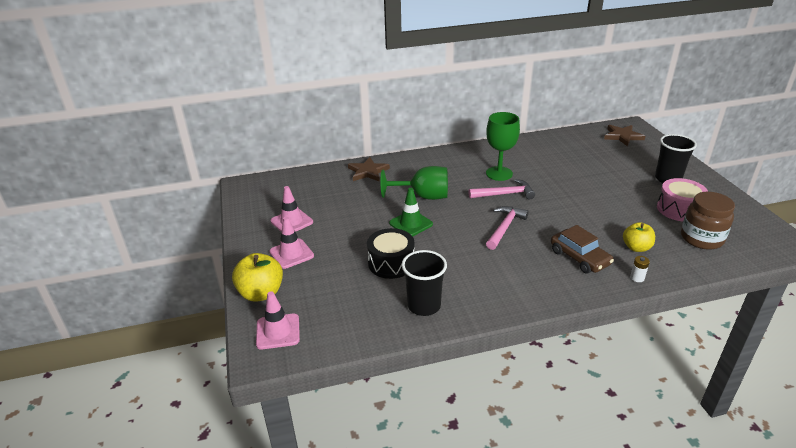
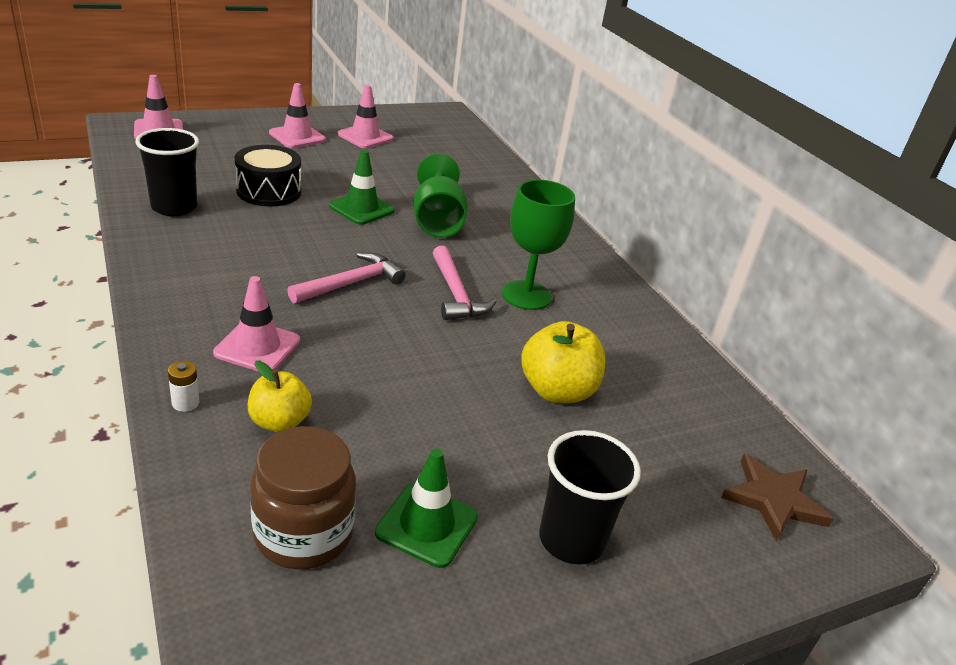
camera: 75 degrees right, 0 degrees up
yellow apple [232,253,283,302] -> yellow apple moved to [521,321,606,403]
brown star [348,157,390,182] -> none
pink hammer [486,206,529,250] -> pink hammer turned 60 degrees counterclockwise [287,252,406,304]
brown car [551,225,614,273] -> pink traffic cone [213,276,300,371]
pink drum [657,178,708,222] -> green traffic cone [375,449,478,568]

